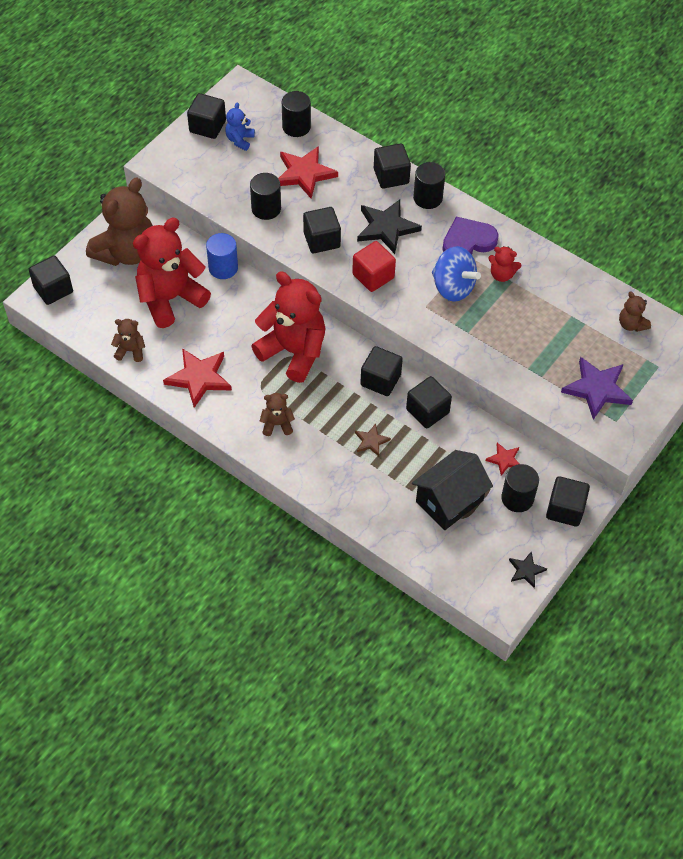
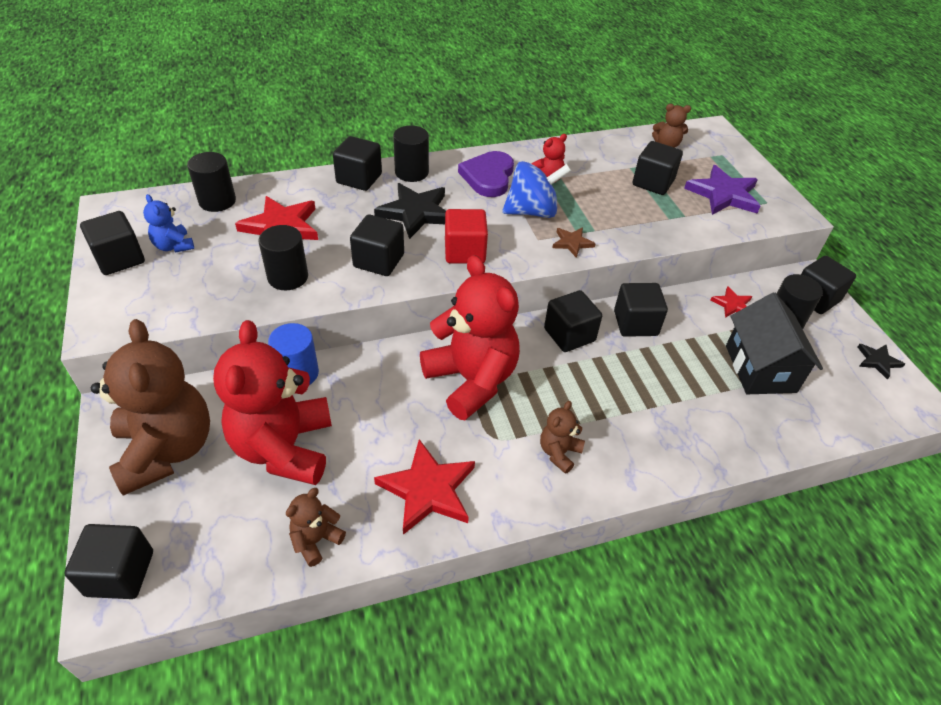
camera: 55 degrees left, 10 degrees down
red teddy bear [252,271,325,383] -> red teddy bear turned 75 degrees clockwise [420,255,520,420]
brown star [355,424,391,456] -> brown star moved to [553,228,596,258]
none -> black cube [633,141,683,195]

